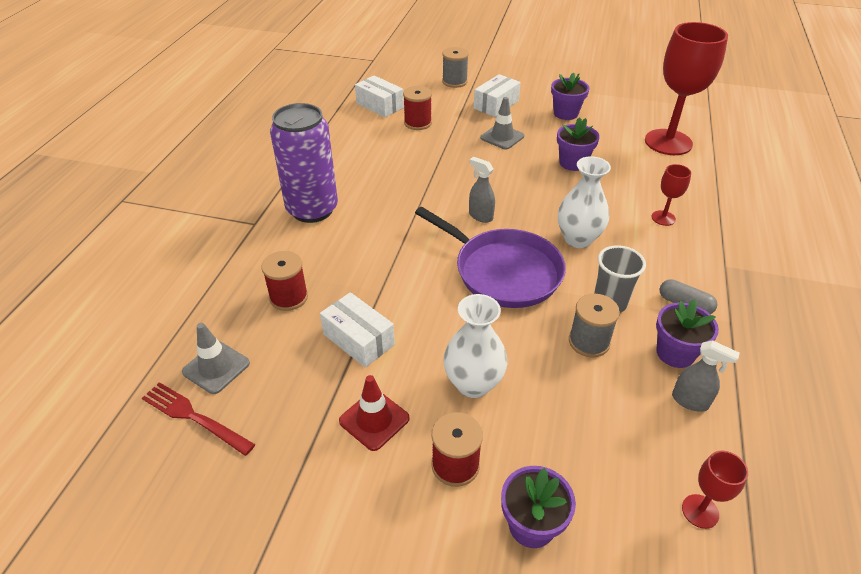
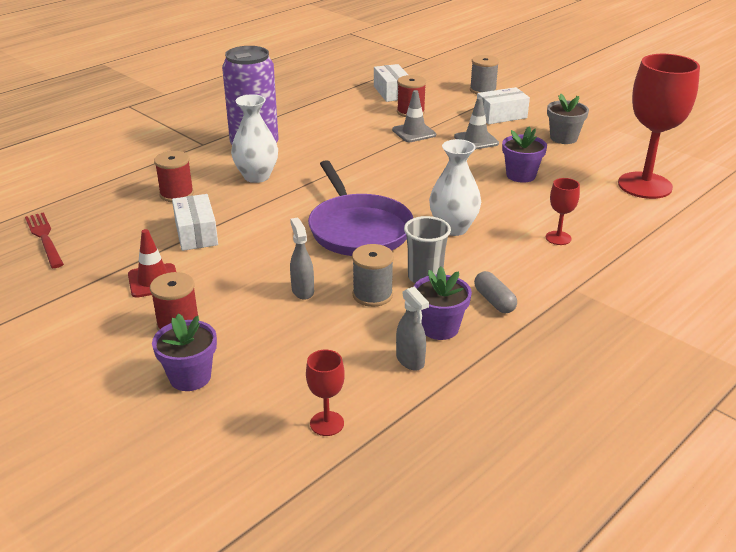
camera: 30 degrees right, 10 degrees down
grey traffic cone [182,323,250,394] -> grey traffic cone moved to [392,90,436,142]
white vase [443,294,507,398] -> white vase moved to [231,94,278,183]
grey spray bottle [469,157,495,223] -> grey spray bottle moved to [290,218,314,300]
purple flower pot [551,72,590,120] -> grey flower pot [547,93,589,144]

